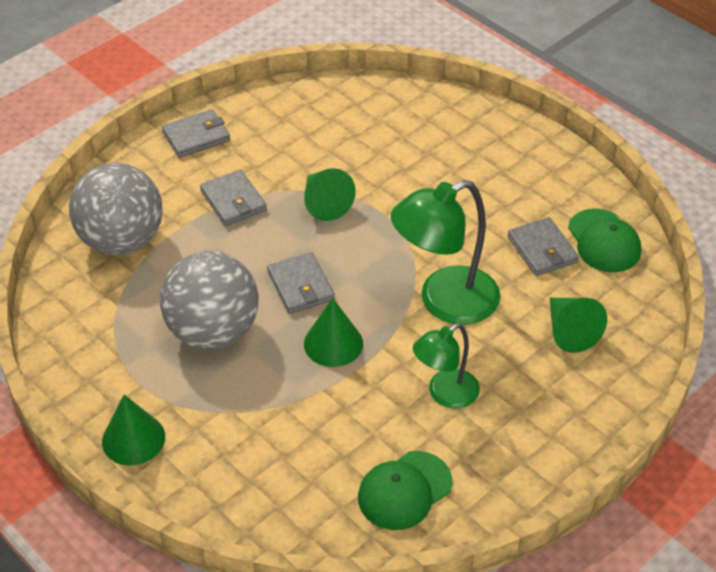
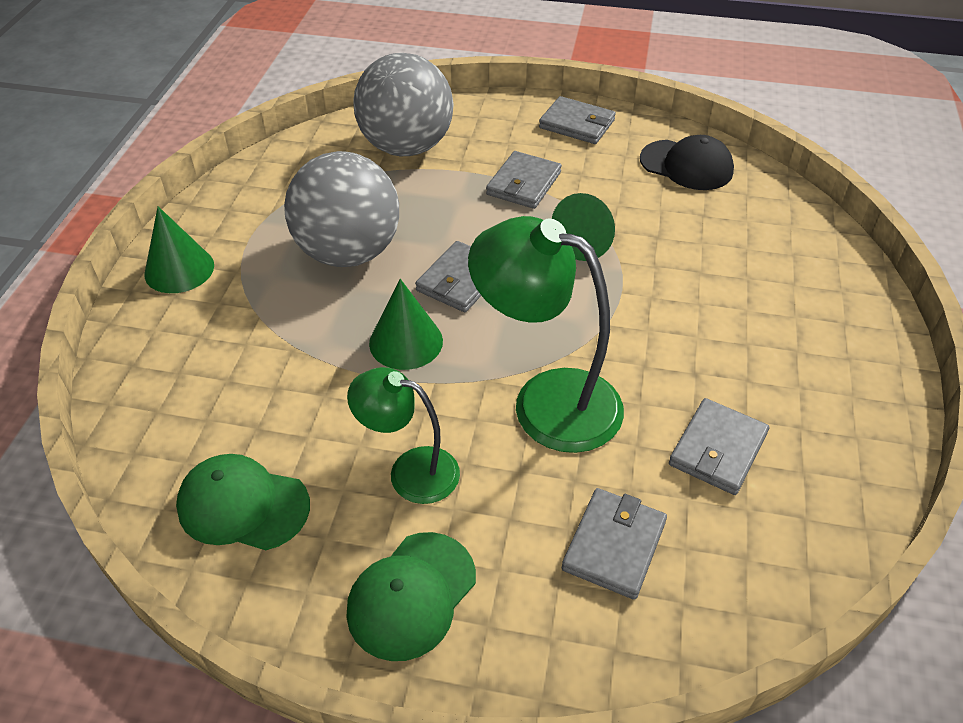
camera: 55 degrees right, 0 degrees up
green cone [550,298,607,353] -> grey wallet [562,488,667,600]
green cap [568,209,641,272] -> green cap moved to [346,532,476,661]
none -> black cap [640,135,734,190]

